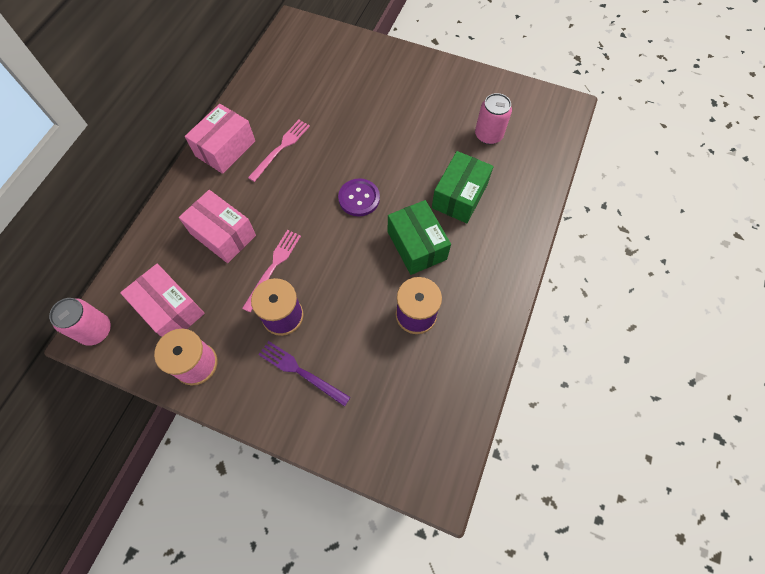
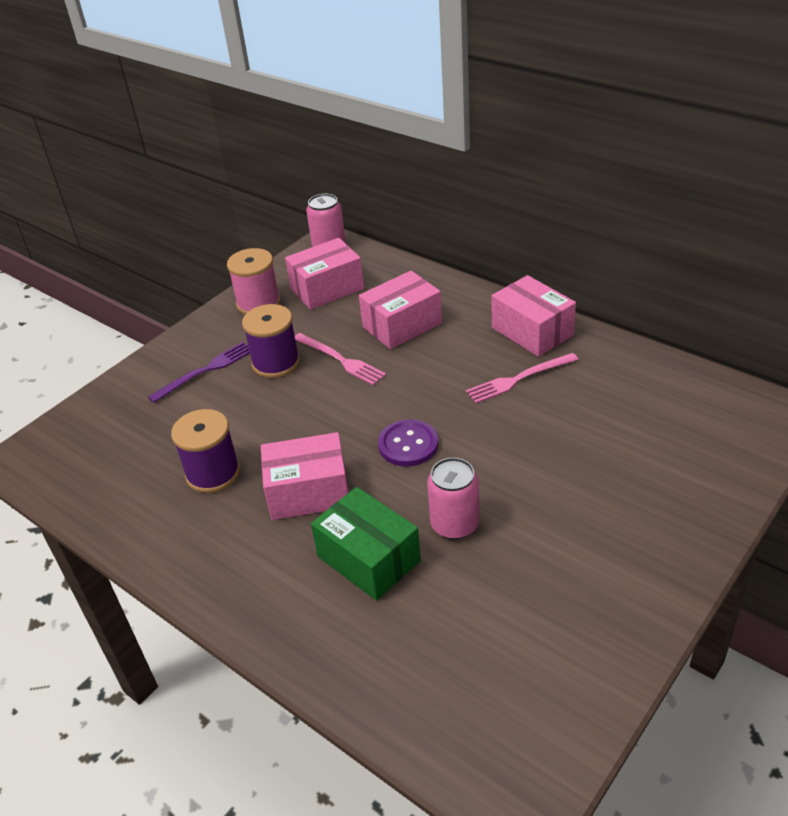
camera: 110 degrees right, 25 degrees down
pink fork [248,120,310,182] -> pink fork turned 105 degrees clockwise [466,353,578,403]
green box [388,200,451,275] -> pink box [261,432,348,520]
pink can [475,93,512,145] -> pink can moved to [427,457,480,539]

